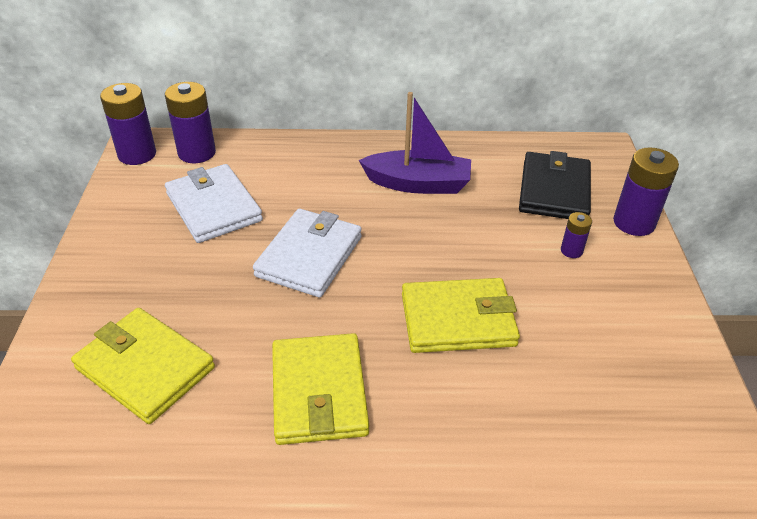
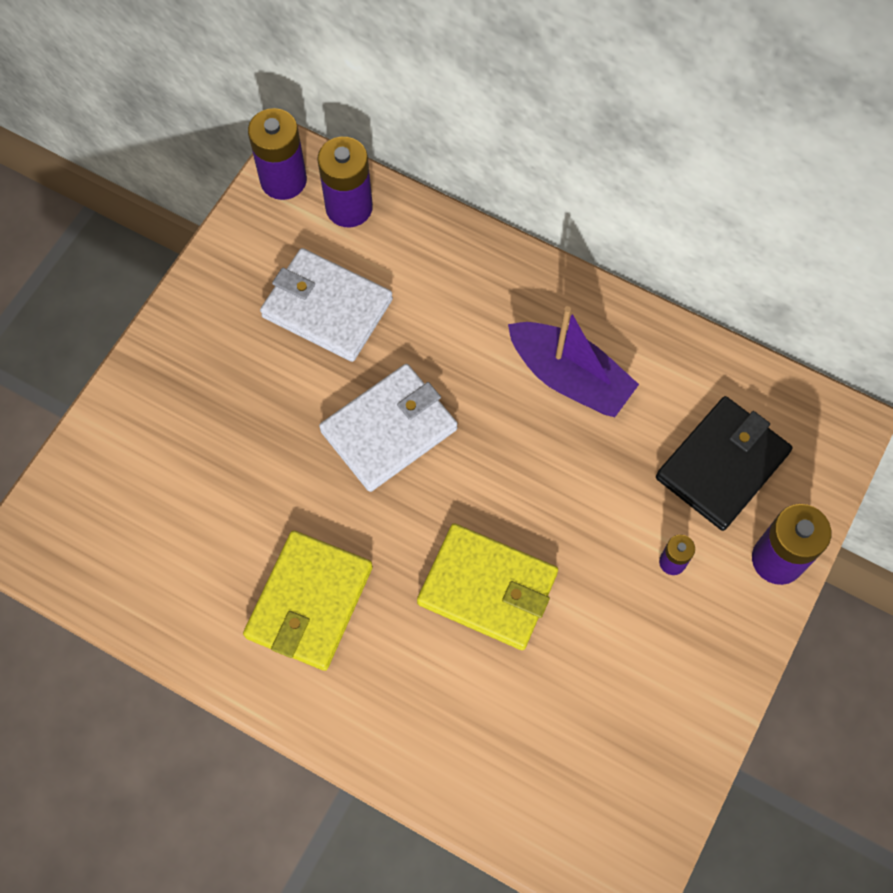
camera: 30 degrees right, 25 degrees up
yellow wallet [71,308,215,424] -> none
white wallet [165,164,263,243] -> white wallet turned 60 degrees counterclockwise [260,248,393,362]

